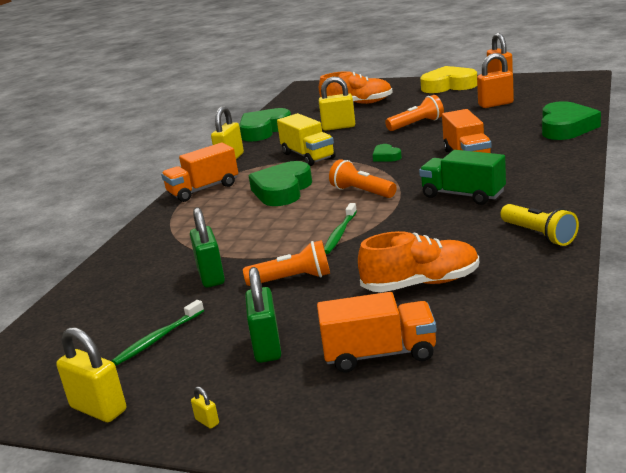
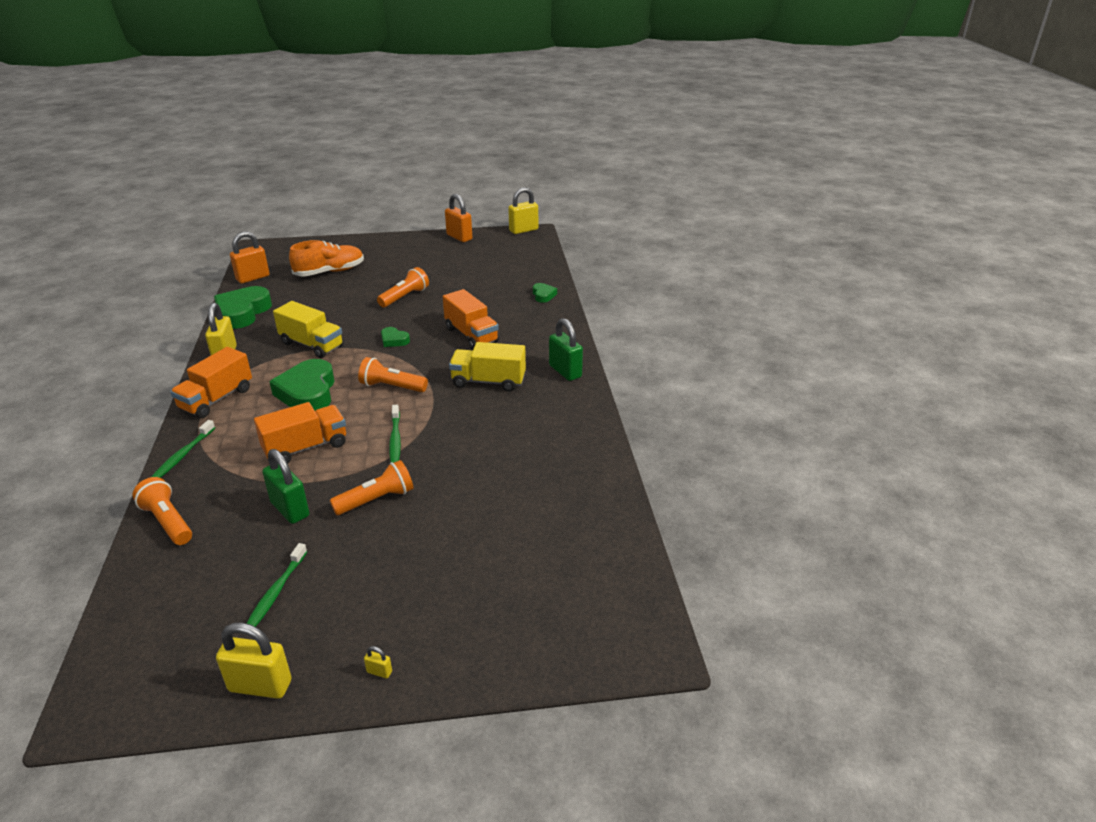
camera: 30 degrees left, 10 degrees up
green padlock [245,267,281,363] -> green padlock moved to [549,318,583,381]
orange truck [317,292,436,372] -> orange truck moved to [254,402,346,464]
yellow padlock [319,77,355,131] -> yellow padlock moved to [508,188,538,234]
orange shoe [358,231,479,292] -> none
green truck [419,150,506,205] -> yellow truck [449,342,526,392]
yellow heart [420,66,477,93] -> none
orange padlock [477,53,514,108] -> orange padlock moved to [230,231,270,284]
yellow flashlight [500,204,579,246] -> none
green heart [542,101,601,140] -> green heart [533,283,557,303], size x0.48
none -> orange flashlight [133,477,192,545]
none -> green toothbrush [151,420,215,478]

